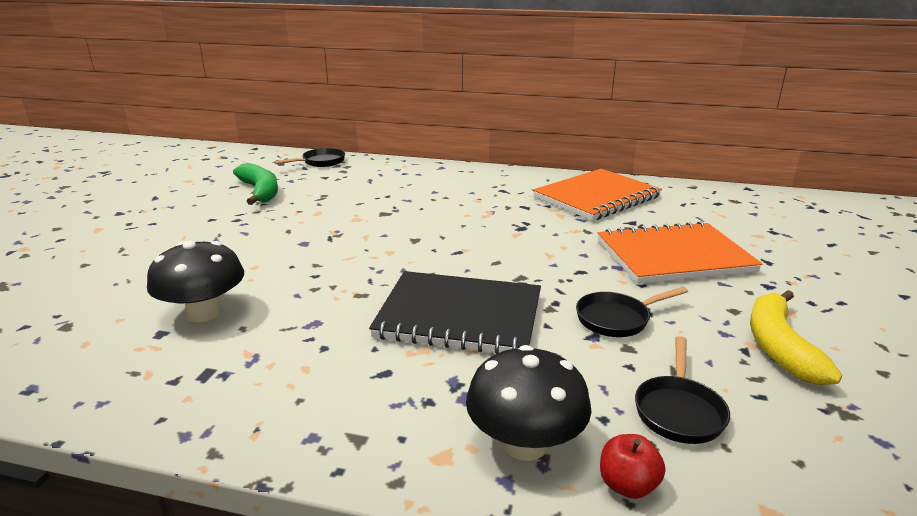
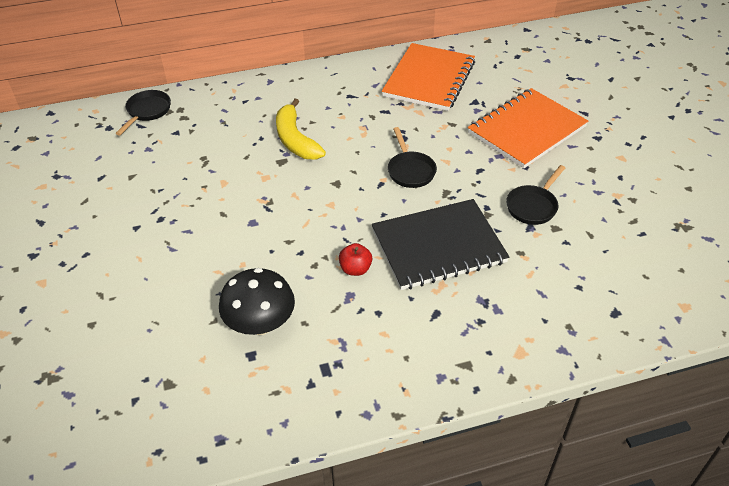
camera: 30 degrees left, 20 degrees up
green banana [233,163,278,205] -> none
black mushroom [466,345,591,461] -> none
red apple [600,434,665,499] -> red apple moved to [339,243,372,276]
black pan [635,336,730,444] -> black pan moved to [388,127,437,188]
yellow banana [750,290,842,385] -> yellow banana moved to [276,98,326,160]

